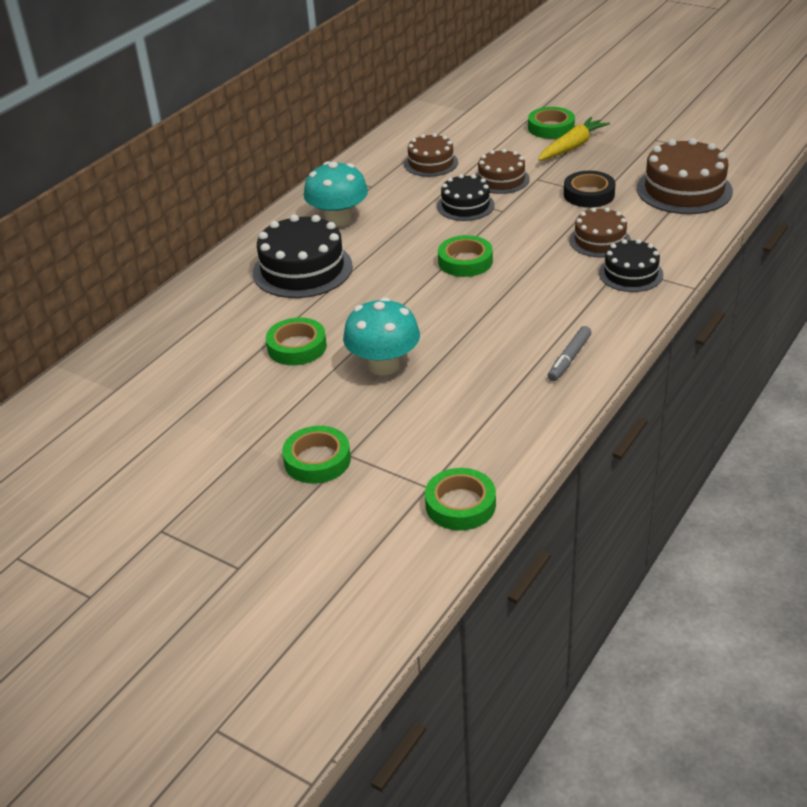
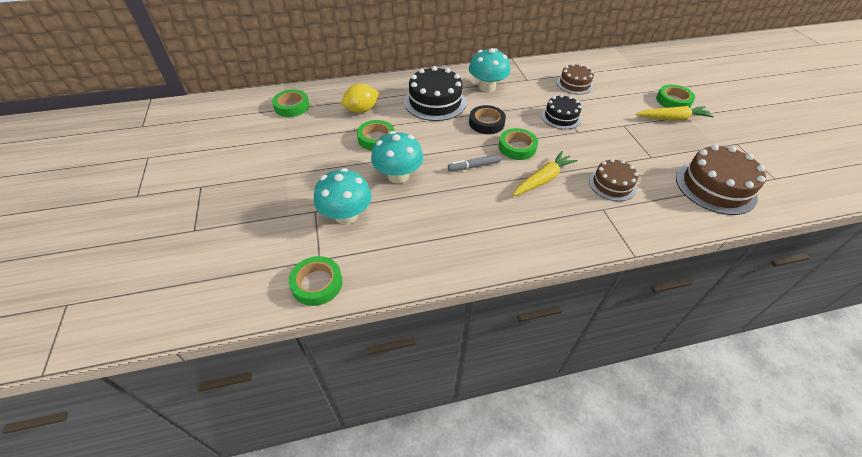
camera: 40 degrees right, 10 degrees up
green tape [282,426,351,484] -> green tape moved to [272,90,310,117]
brown cake [476,149,530,194] -> none
grey marker [548,326,592,381] -> grey marker moved to [448,154,501,171]
black tape [564,171,616,208] -> black tape moved to [469,105,506,134]
black cake [599,239,664,292] -> none
none -> turquoise mushroom [314,168,372,225]
none -> yellow lemon [341,83,379,113]
none -> yellow carrot [512,151,578,196]

